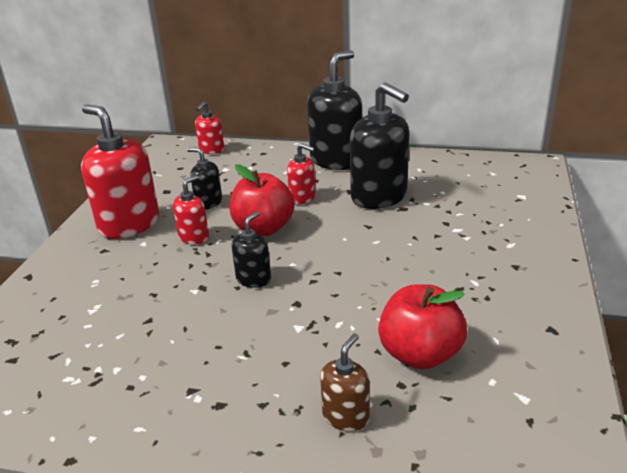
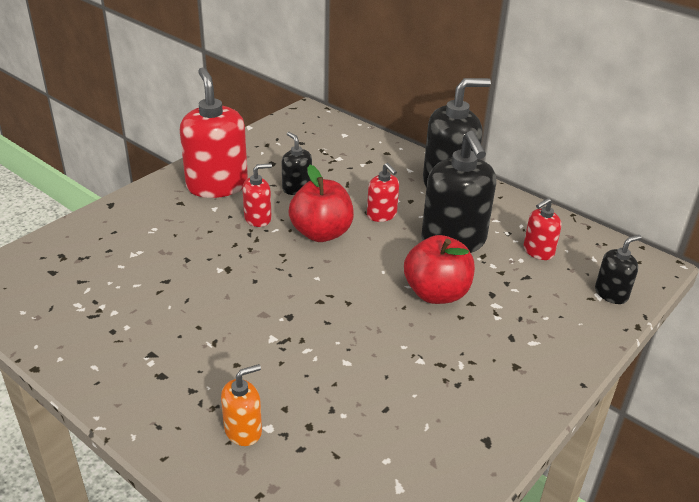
camera: 25 degrees right, 5 degrees up
red soap dispenser [195,102,224,154] -> red soap dispenser moved to [524,198,562,260]
black soap dispenser [231,211,271,288] -> black soap dispenser moved to [595,235,642,304]
brown soap dispenser [320,334,370,431] -> orange soap dispenser [221,364,262,446]
red apple [378,284,467,370] -> red apple moved to [404,235,475,304]

